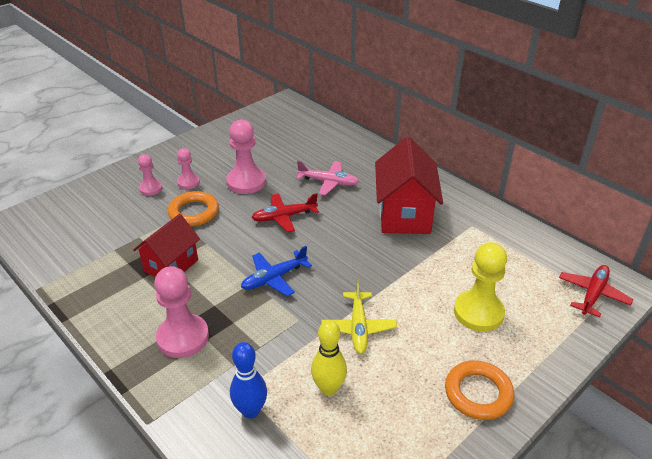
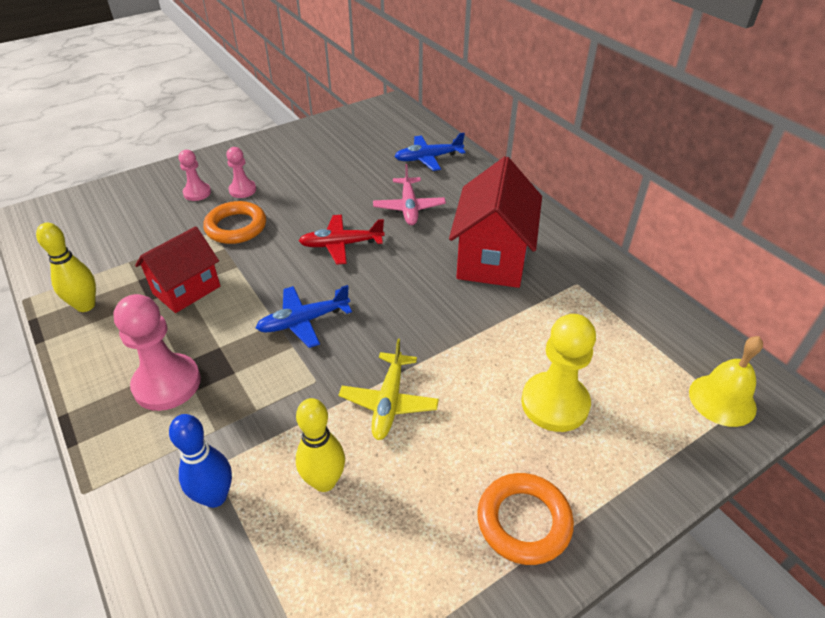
camera: 10 degrees right, 5 degrees up
pink pawn [226,120,266,194] -> none
pink plane [296,161,359,195] -> pink plane turned 60 degrees clockwise [373,164,446,225]
red plane [559,265,634,317] -> yellow bell [689,336,763,427]
none -> yellow bowling pin [36,223,96,312]
none -> blue plane [394,133,465,171]

